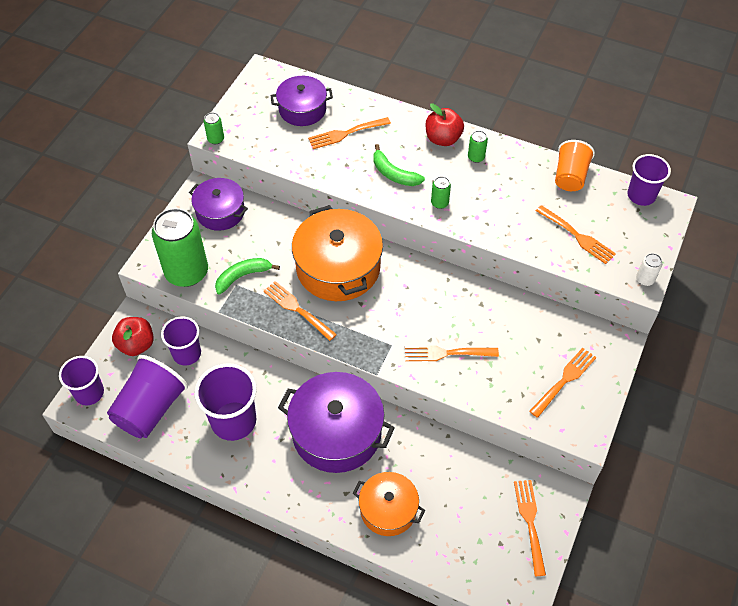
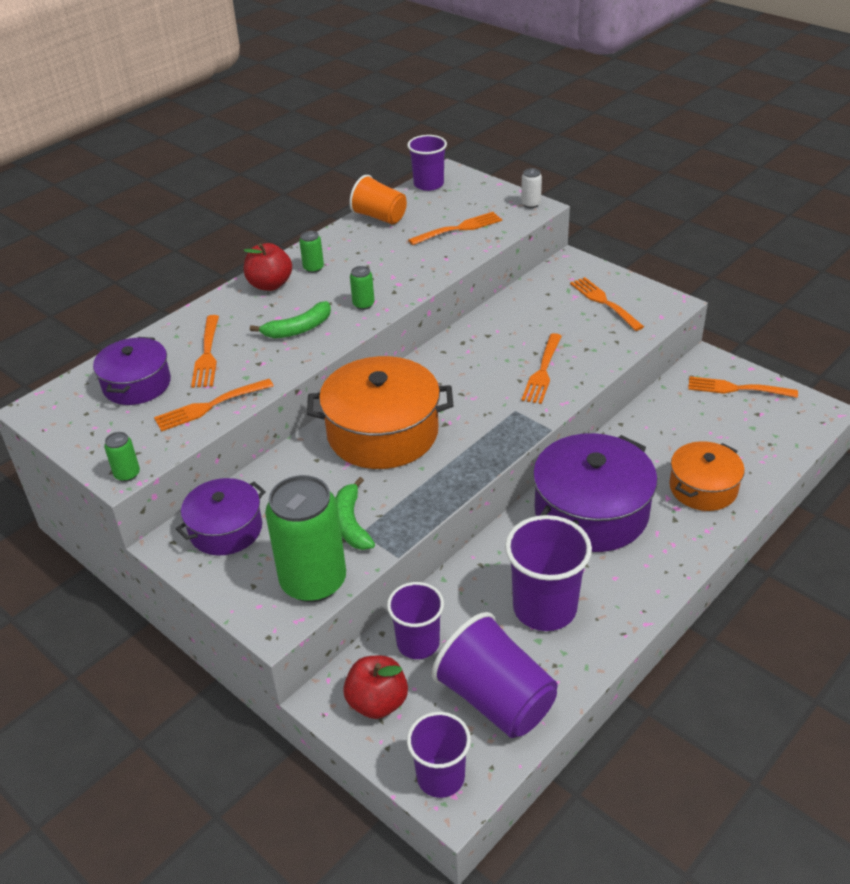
camera: 70 degrees left, 15 degrees down
orange fork [264,281,337,341] -> orange fork moved to [154,379,274,431]

